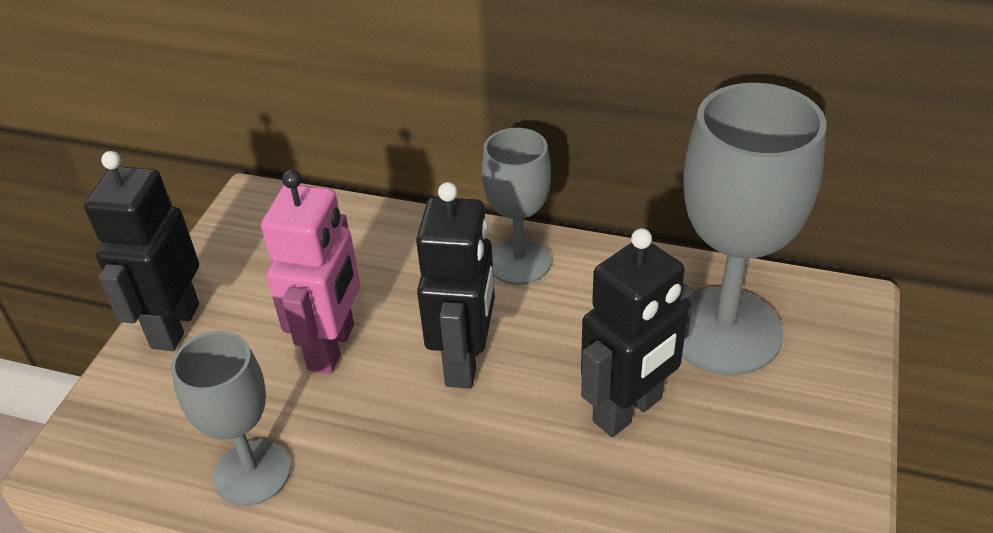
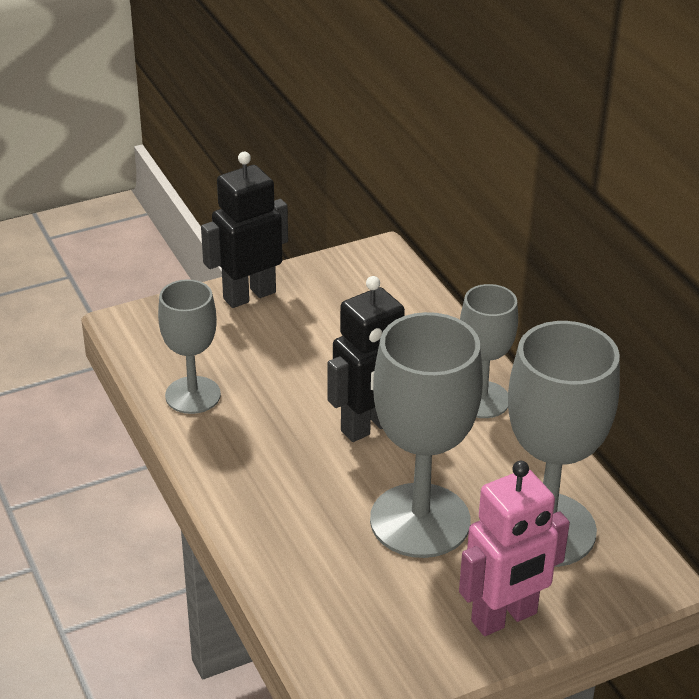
camera: 45 degrees right, 5 degrees down
pink robot [261,170,360,374] -> pink robot moved to [459,461,570,636]
black robot [581,228,694,437] -> grey goblet [370,312,483,558]

